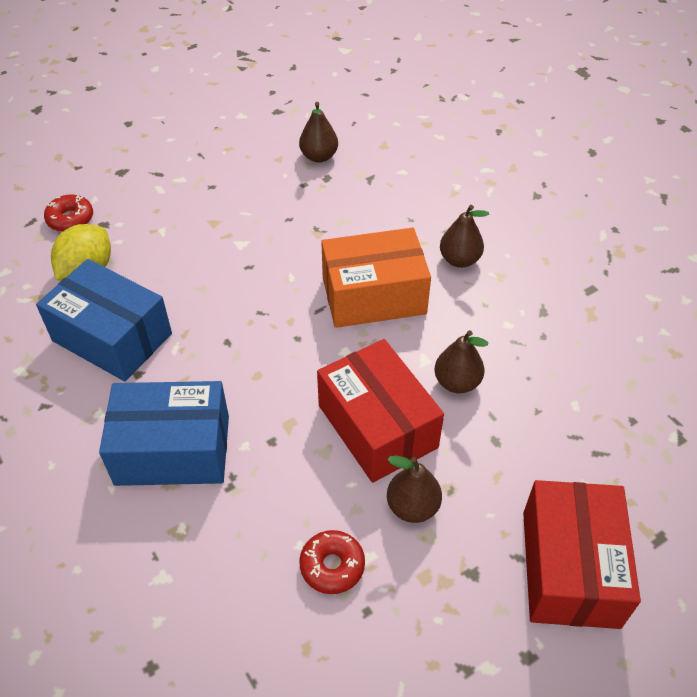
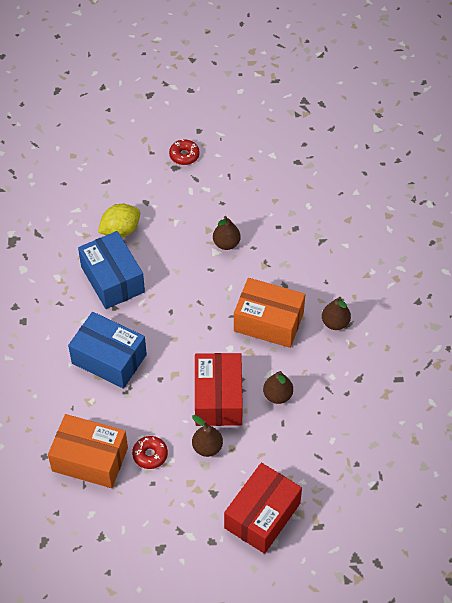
camera: 30 degrees right, 5 degrees up
red donut [44,194,93,232] -> red donut moved to [169,139,200,165]
brown pear [299,102,338,163] -> brown pear moved to [213,216,241,250]
none -> orange box [48,414,128,488]

